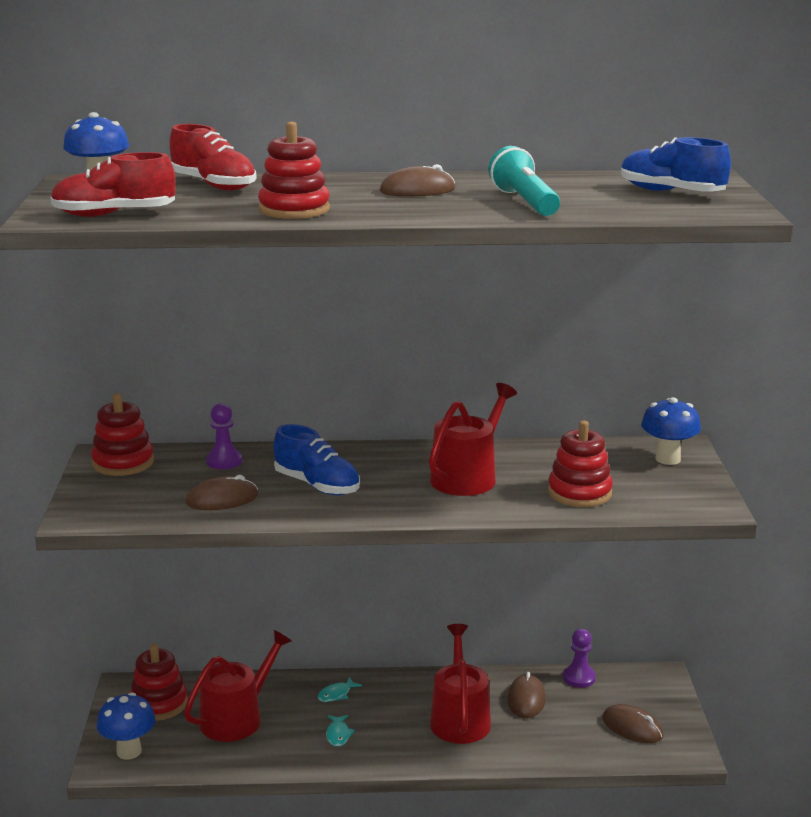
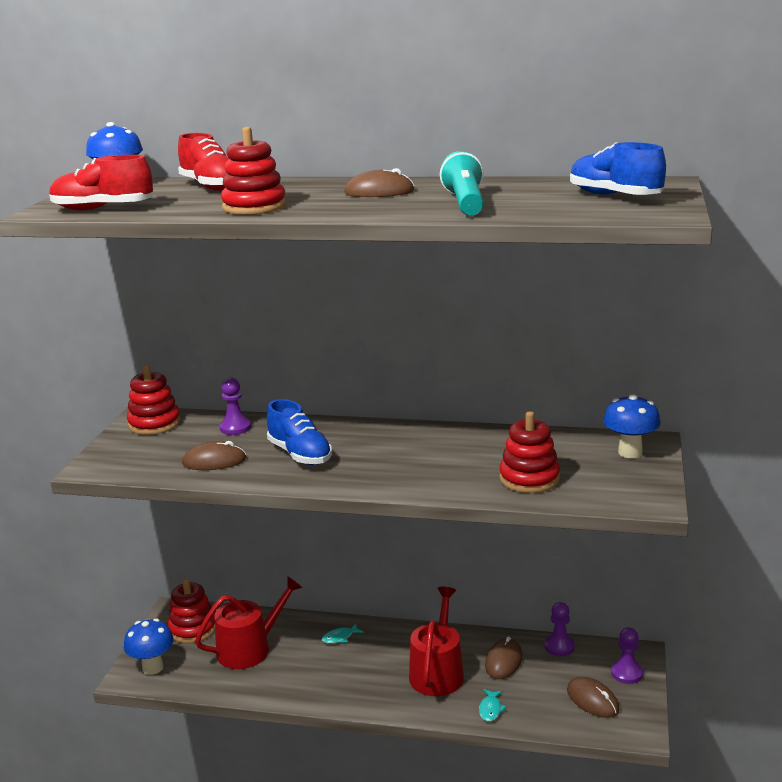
camera: 15 degrees right, 0 degrees up
turquoise fish [326,715,355,747] -> turquoise fish moved to [479,689,506,722]
red watering can [429,383,517,496] -> none
none -> purple pawn [611,627,643,684]

